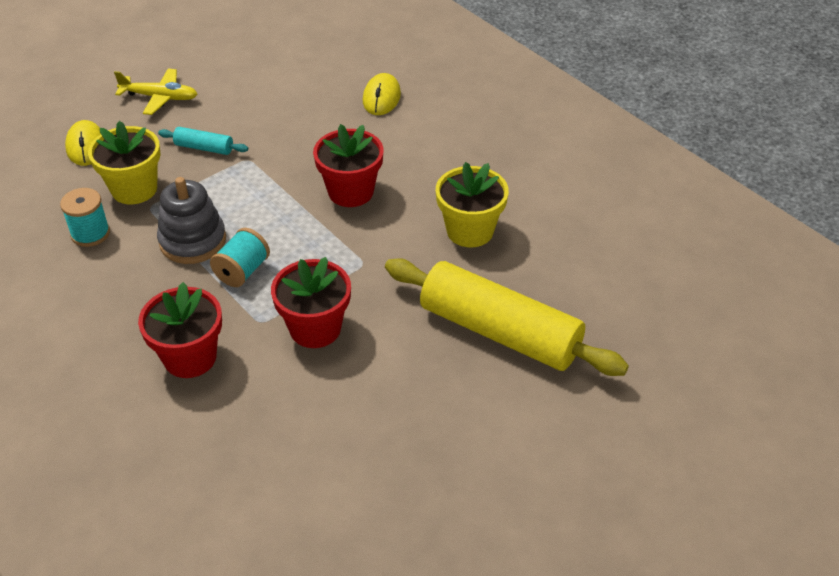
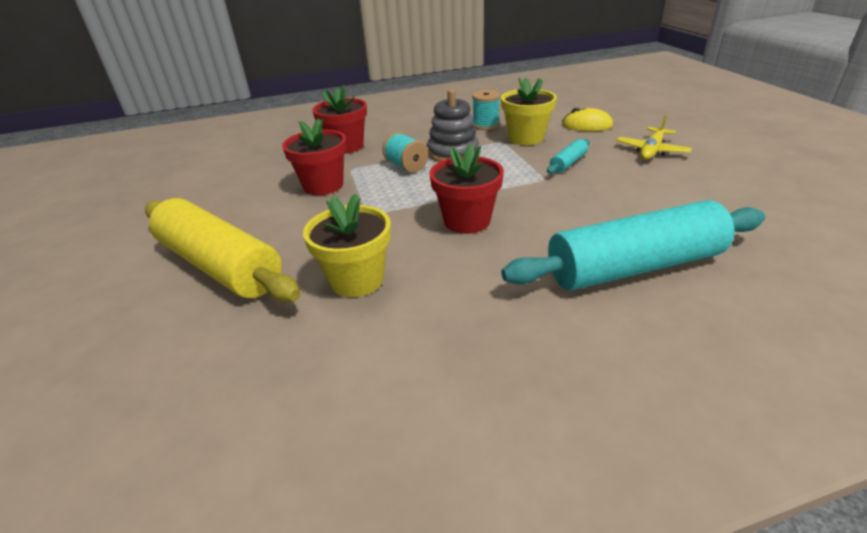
camera: 115 degrees right, 10 degrees down
yellow mouse [363,73,401,115] -> turquoise rolling pin [501,200,765,290]
yellow rolling pin [385,258,629,376] -> yellow rolling pin turned 75 degrees clockwise [145,198,301,302]

